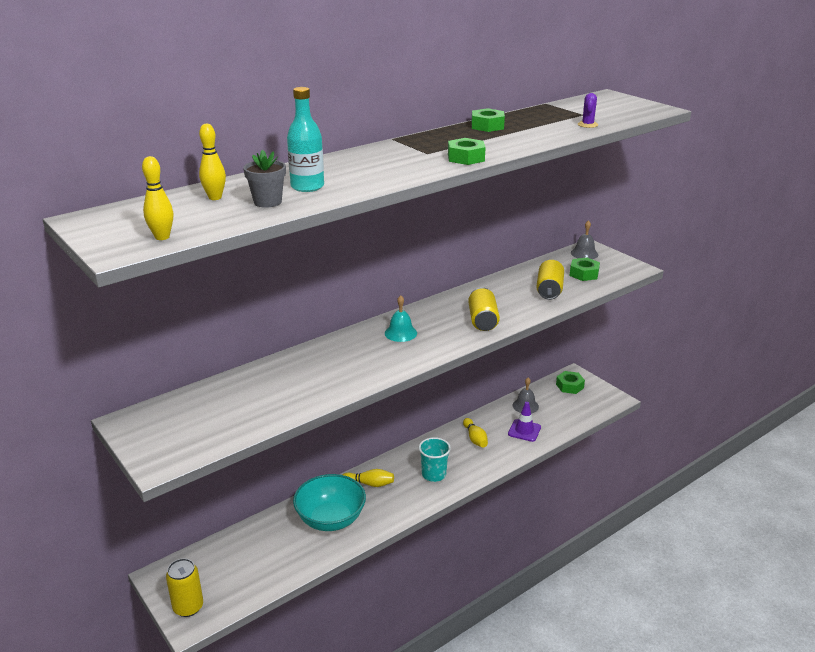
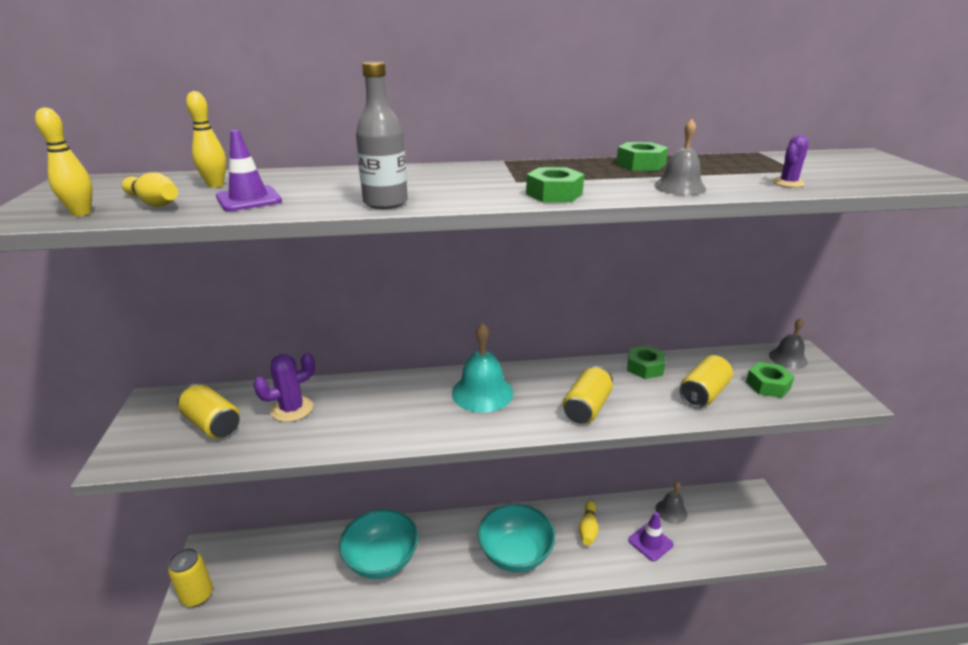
camera: 30 degrees right, 0 degrees up
grey flower pot [243,150,286,208] -> purple traffic cone [216,130,282,211]
turquoise bottle [287,87,324,192] -> none
yellow bowling pin [343,469,394,487] -> yellow bowling pin moved to [122,173,178,207]
turquoise bell [385,295,417,342] -> turquoise bell [452,322,513,412], size x1.59
turquoise cup [419,437,451,482] -> turquoise bowl [478,504,555,572]
green nut [556,371,585,394] -> green nut moved to [627,345,665,379]
none -> yellow can [177,384,240,438]
none -> purple cactus [253,352,315,422]
none -> grey bottle [356,61,408,209]
none -> grey bell [654,119,706,195]

